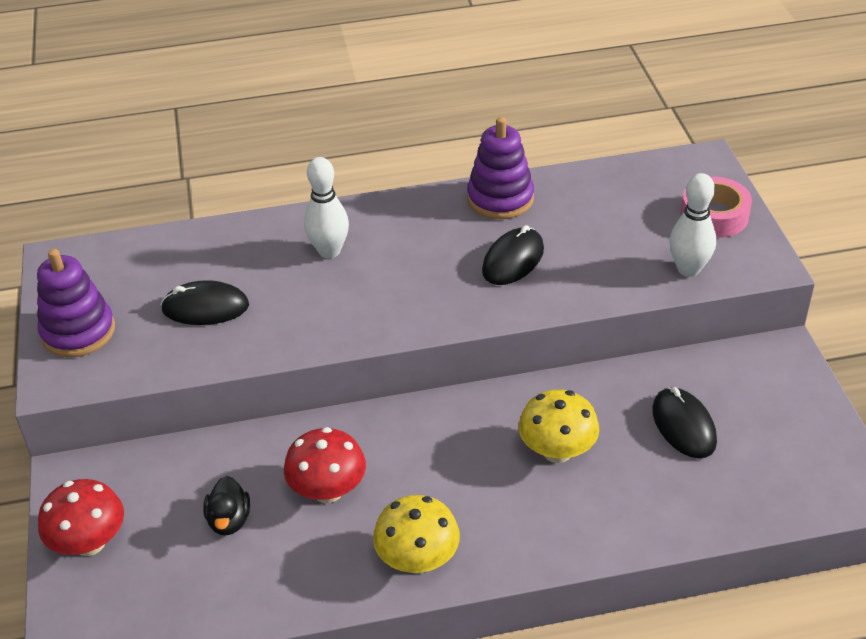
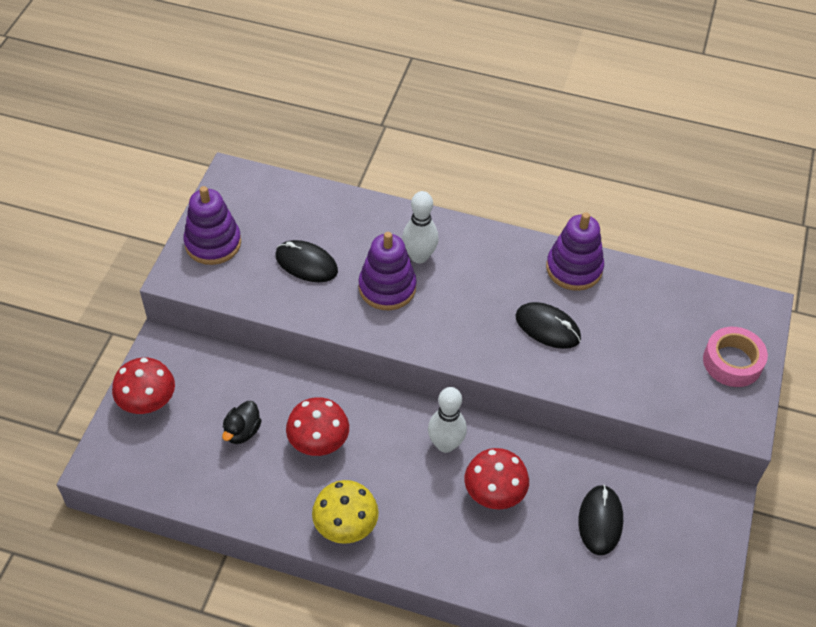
camera: 25 degrees right, 10 degrees up
black mouse [482,225,544,285] -> black mouse turned 60 degrees clockwise [515,302,581,349]
yellow mushroom [519,389,599,463] -> red mushroom [464,448,529,509]
white bowling pin [669,173,716,277] -> white bowling pin moved to [428,387,467,453]
none -> purple stacking toy [359,232,417,310]

